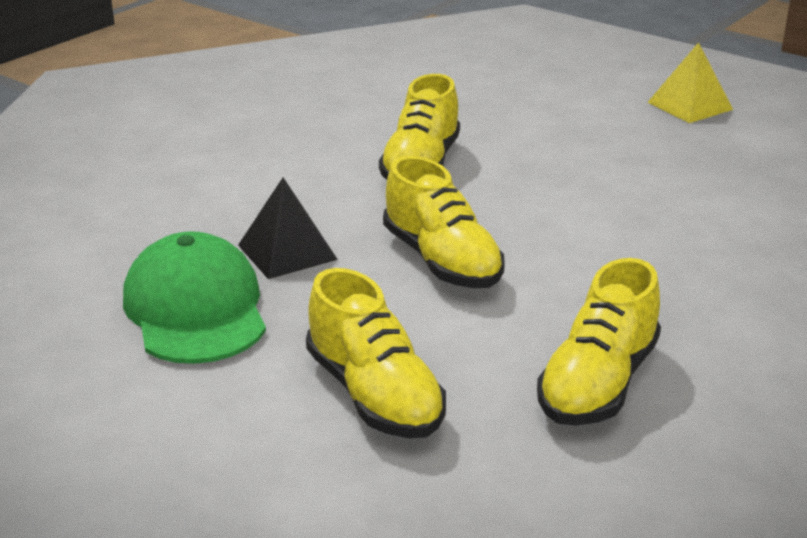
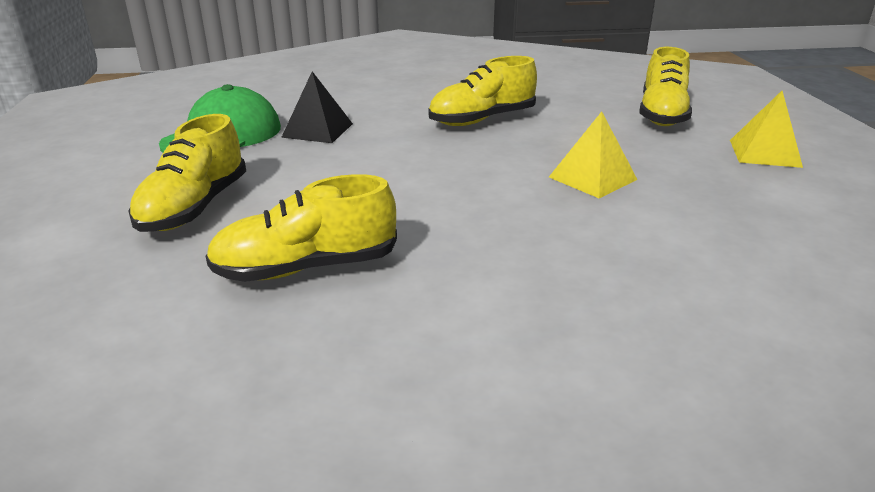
camera: 45 degrees right, 0 degrees up
yellow shoe [383,156,505,288] -> yellow shoe moved to [639,47,692,126]
none -> yellow pyramid [549,111,638,198]

